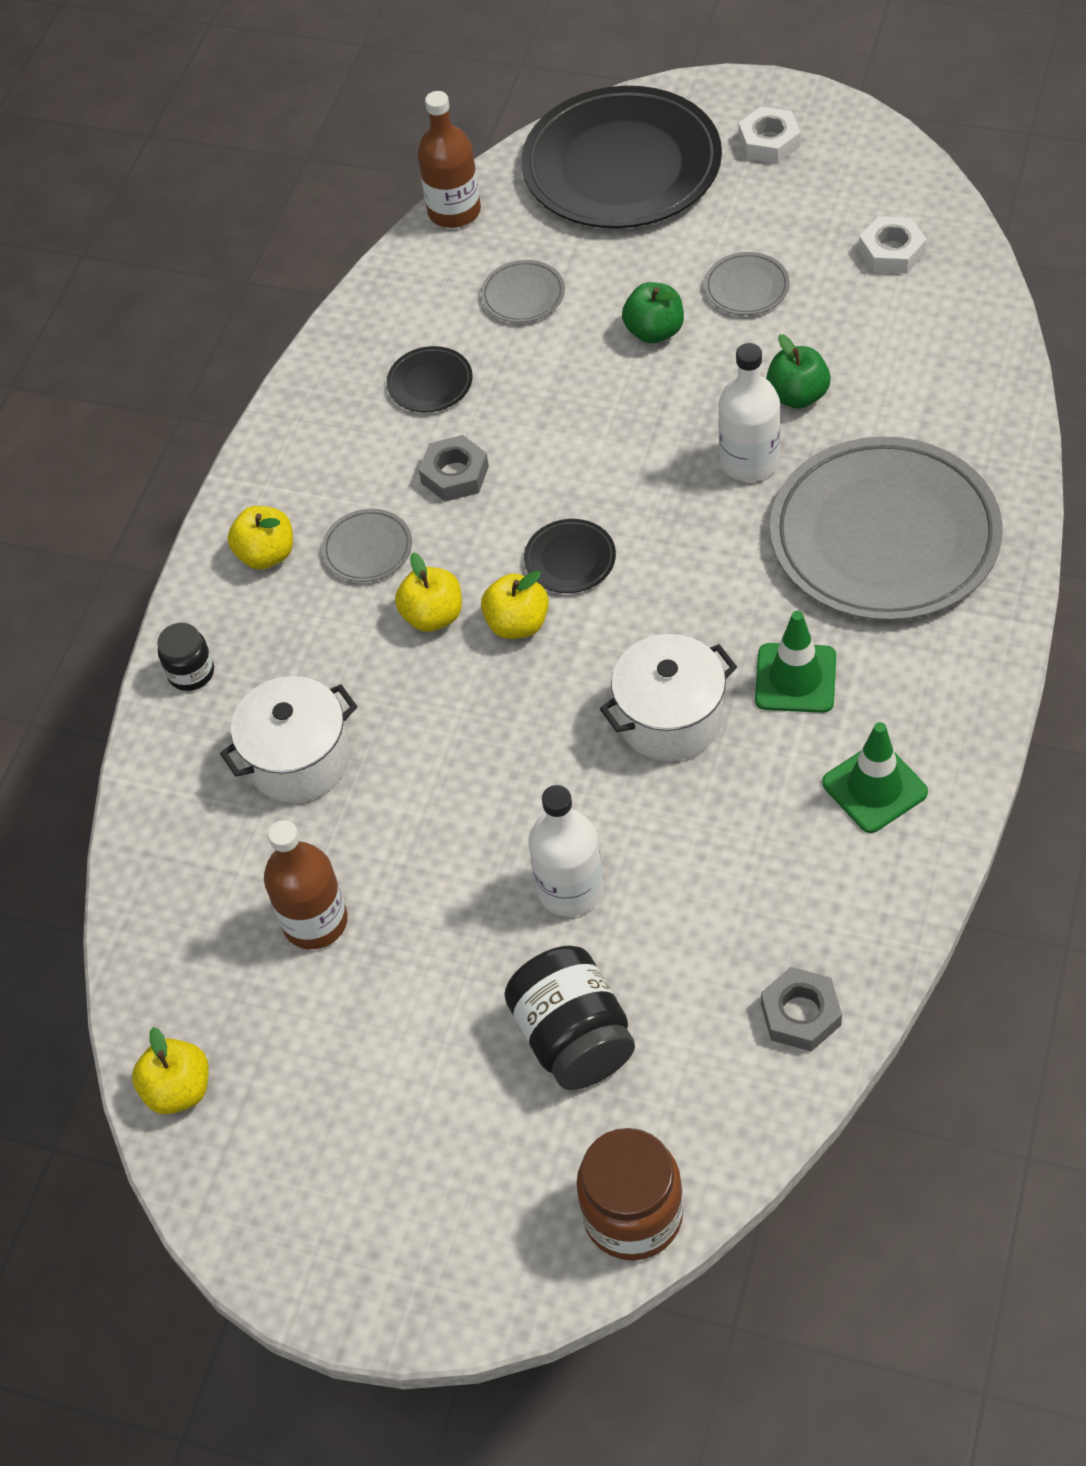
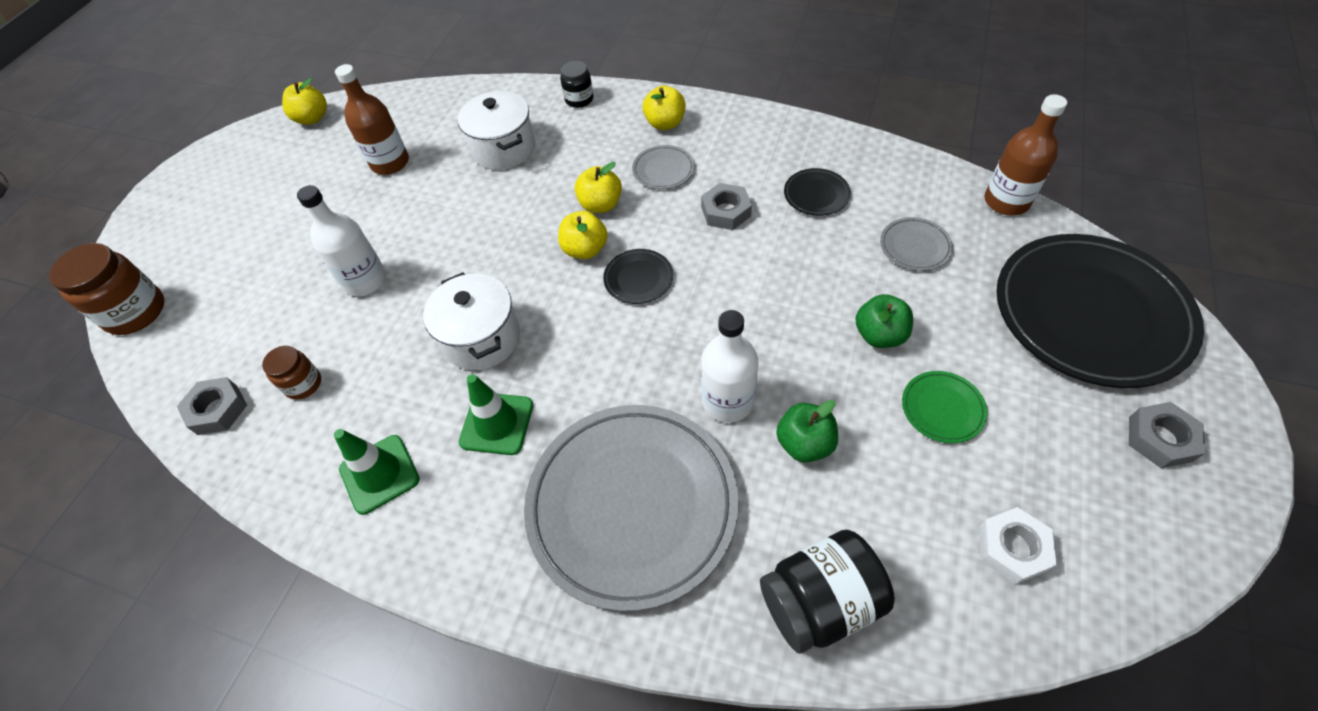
camera: 90 degrees right, 0 degrees up
black jar [504,946,635,1090] -> black jar moved to [760,530,895,654]
grey plate [704,252,790,315] -> green plate [902,371,988,443]
white nut [739,107,801,163] -> grey nut [1129,402,1205,468]
none -> brown jar [262,346,321,400]

